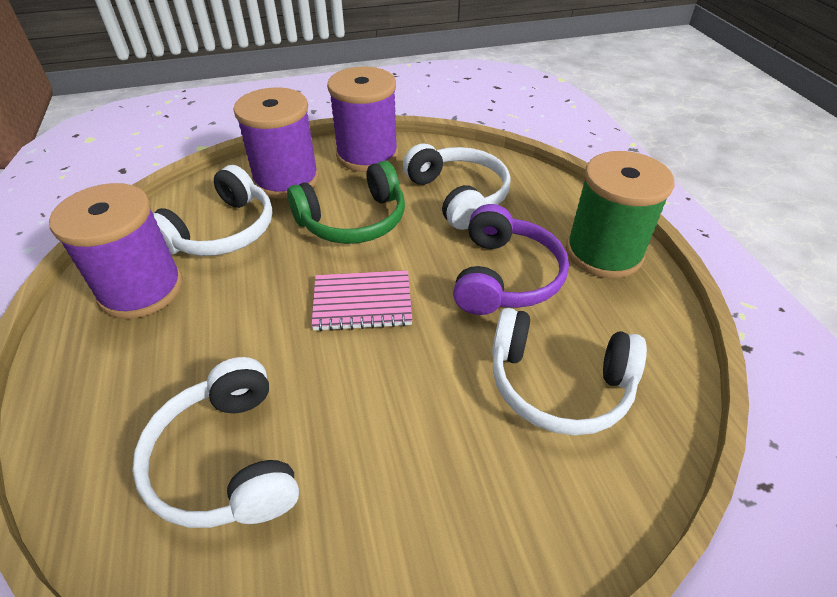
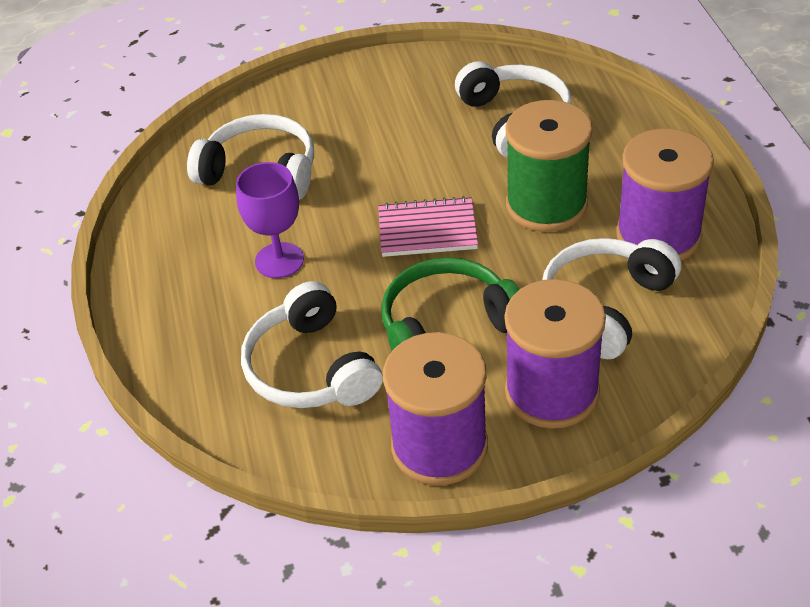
camera: 175 degrees left, 0 degrees up
purple headphones [453,204,569,315] -> purple goblet [236,162,304,278]
green spool [566,151,675,278] -> green spool moved to [506,100,592,232]

